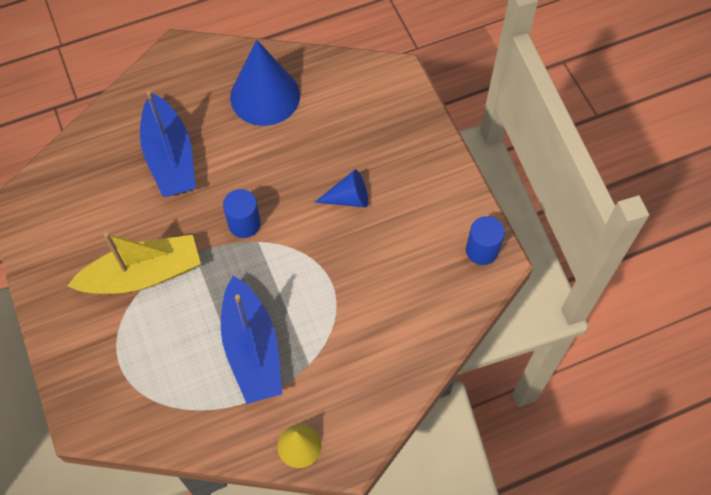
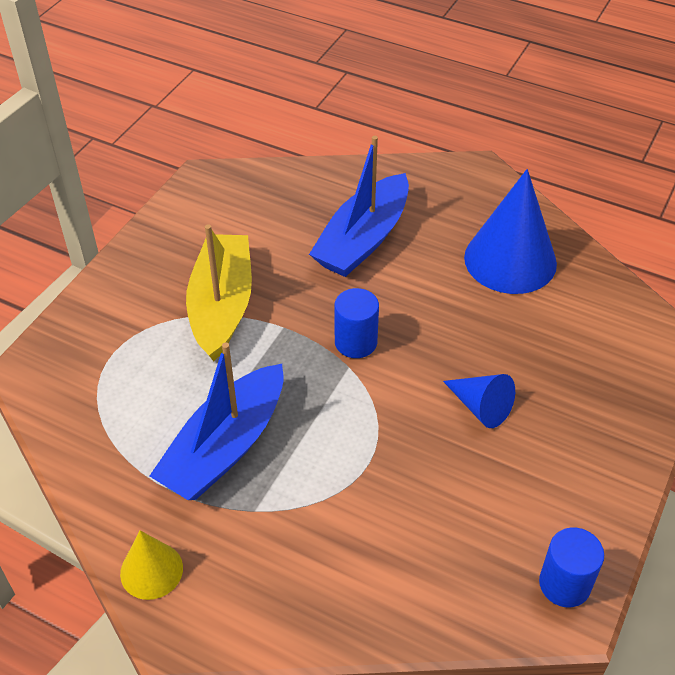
camera: 50 degrees right, 15 degrees down
yellow boat [67,232,201,294] -> yellow boat turned 120 degrees counterclockwise [186,224,252,361]

